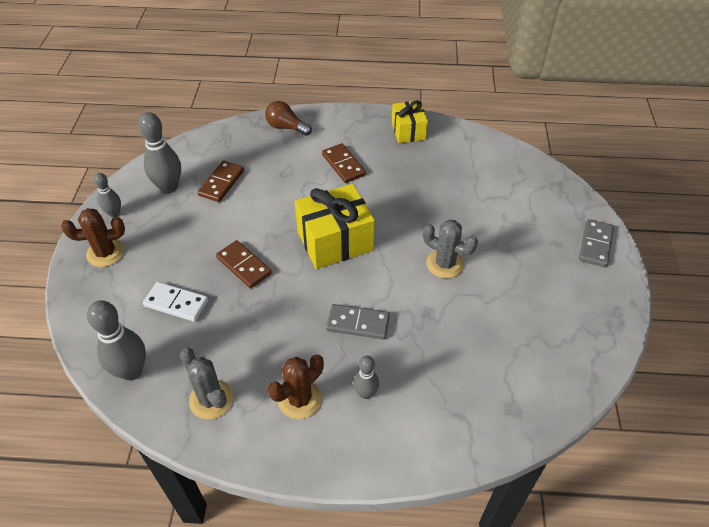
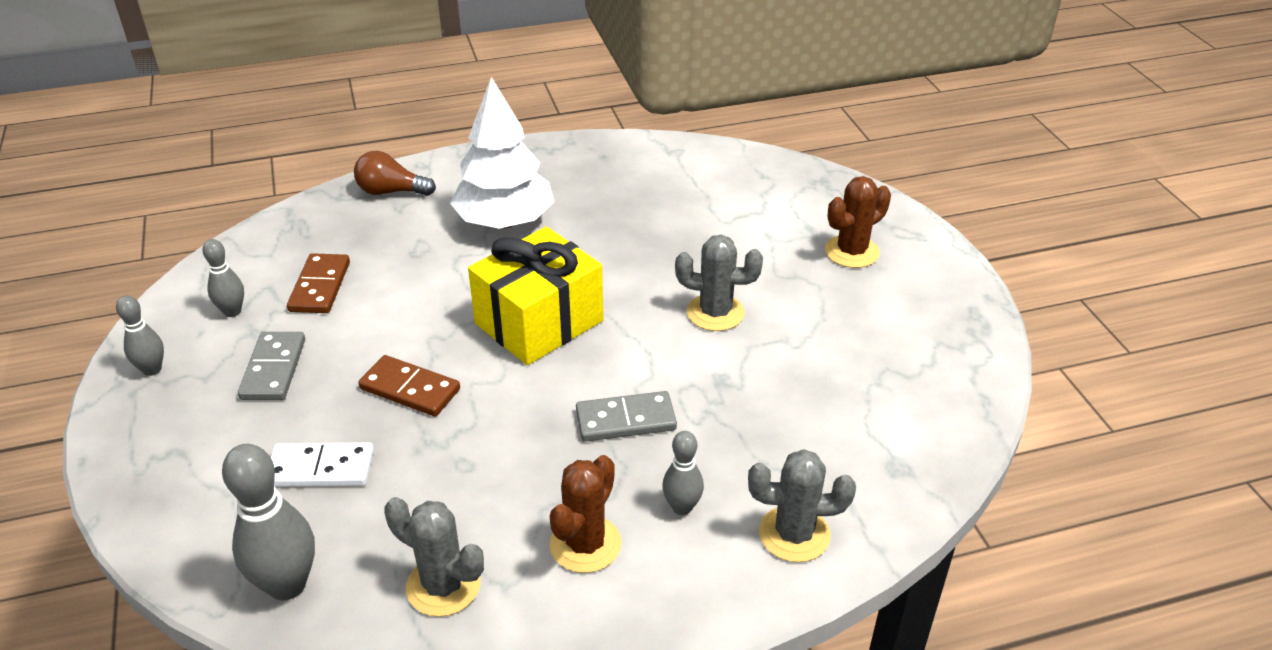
camera: 20 degrees left, 10 degrees down
brown cactus [61,208,125,267] -> brown cactus moved to [825,176,891,268]
grey bowling pin [138,112,181,193] -> grey bowling pin [203,239,244,317], size x0.57
brown domino [322,143,366,183] -> white tree [450,77,554,229]
yellow gift [392,100,428,143] -> none
grey domino [579,219,614,267] -> grey domino moved to [238,332,305,400]
none -> grey cactus [748,449,856,562]

